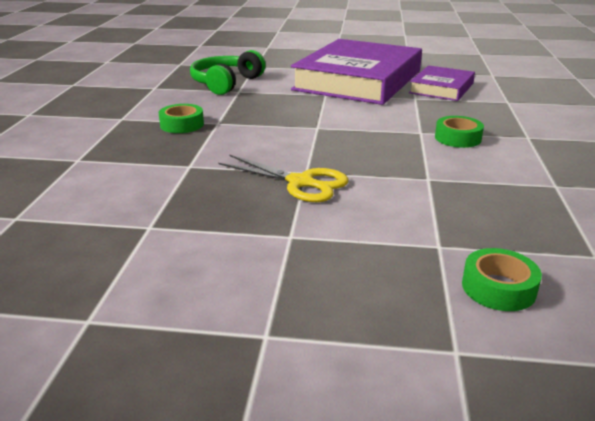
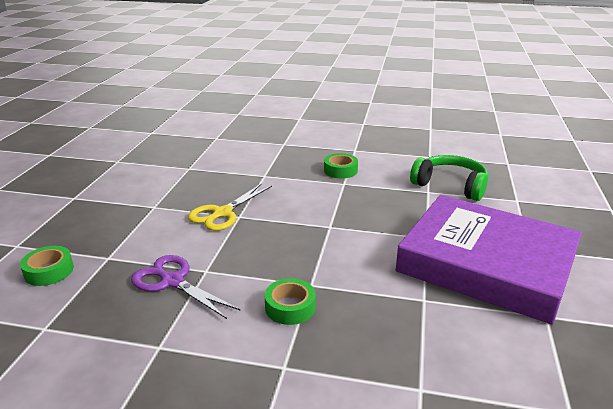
camera: 95 degrees right, 0 degrees up
purple book [409,65,475,101] -> none
none -> purple scissors [131,255,241,319]

